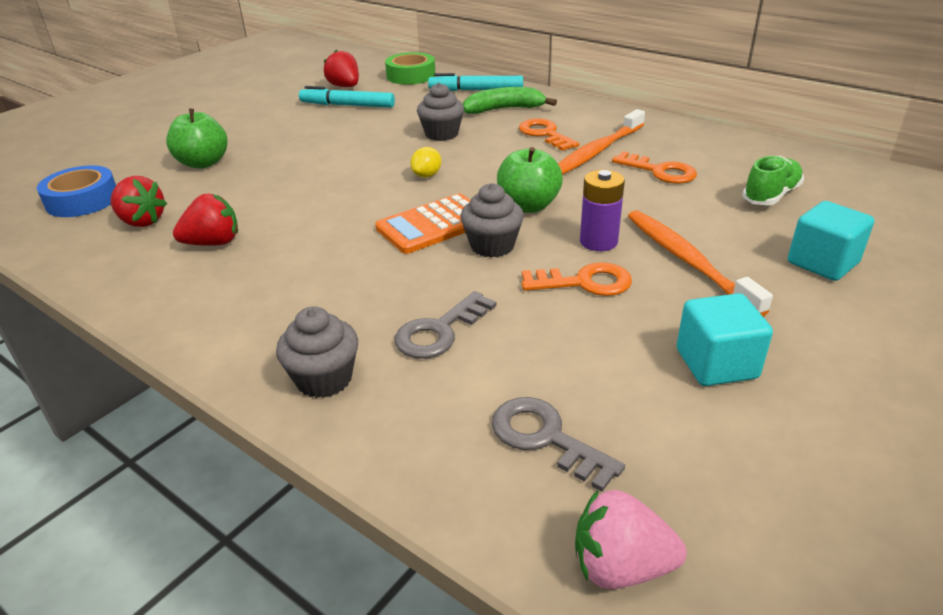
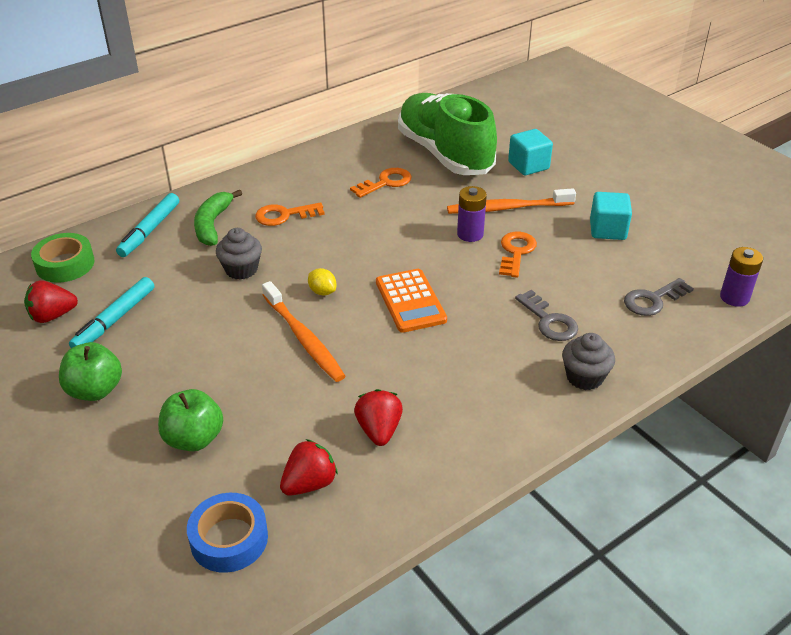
camera: 75 degrees left, 5 degrees up
grey cupcake [460,183,524,258] -> none
green apple [497,147,563,213] -> green apple moved to [59,342,122,401]
orange toothbrush [558,109,645,175] -> orange toothbrush moved to [262,281,345,382]
pink strawberry [575,489,687,589] -> purple battery [720,247,763,307]
green shoe [742,156,804,205] -> green shoe [398,93,497,175], size x2.28

